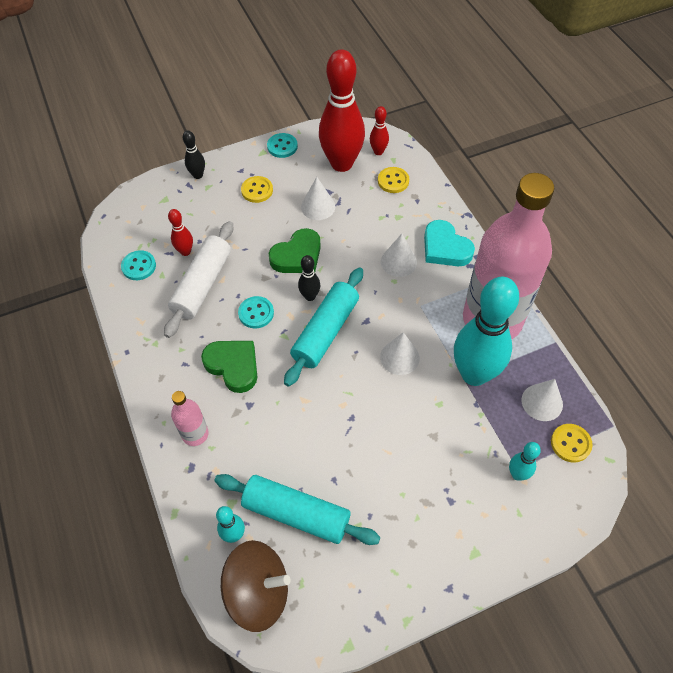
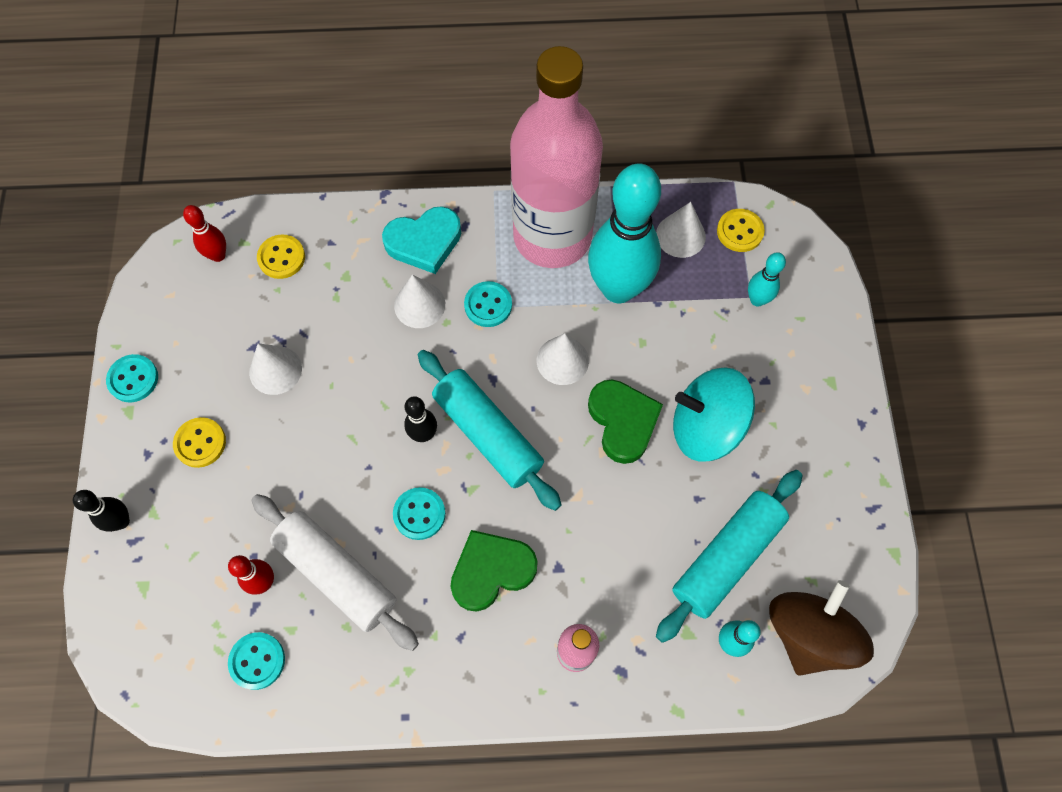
camera: 70 degrees left, 10 degrees up
green heart [269,228,321,273] -> green heart moved to [588,380,663,464]
red bowling pin [319,49,365,172] -> none
none -> turquoise button [464,281,512,327]
none -> turquoise spinning top [673,367,755,462]

